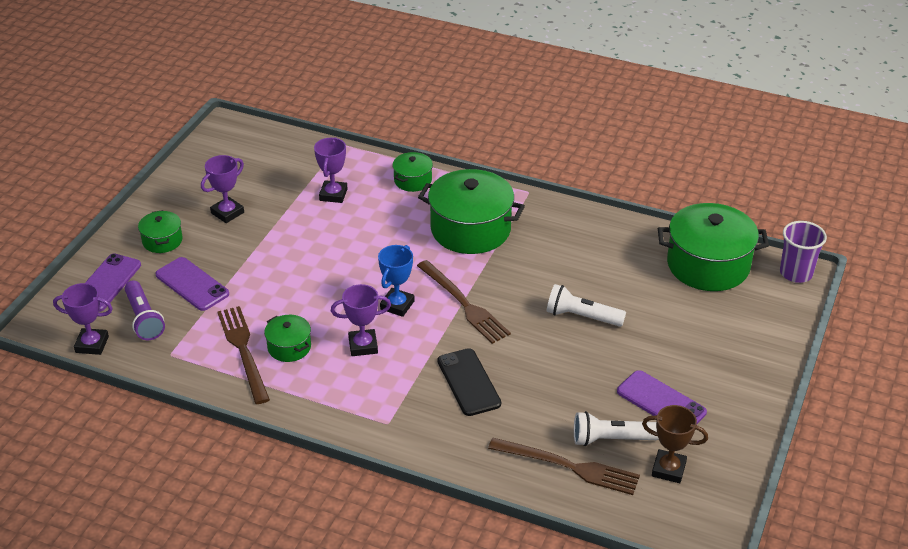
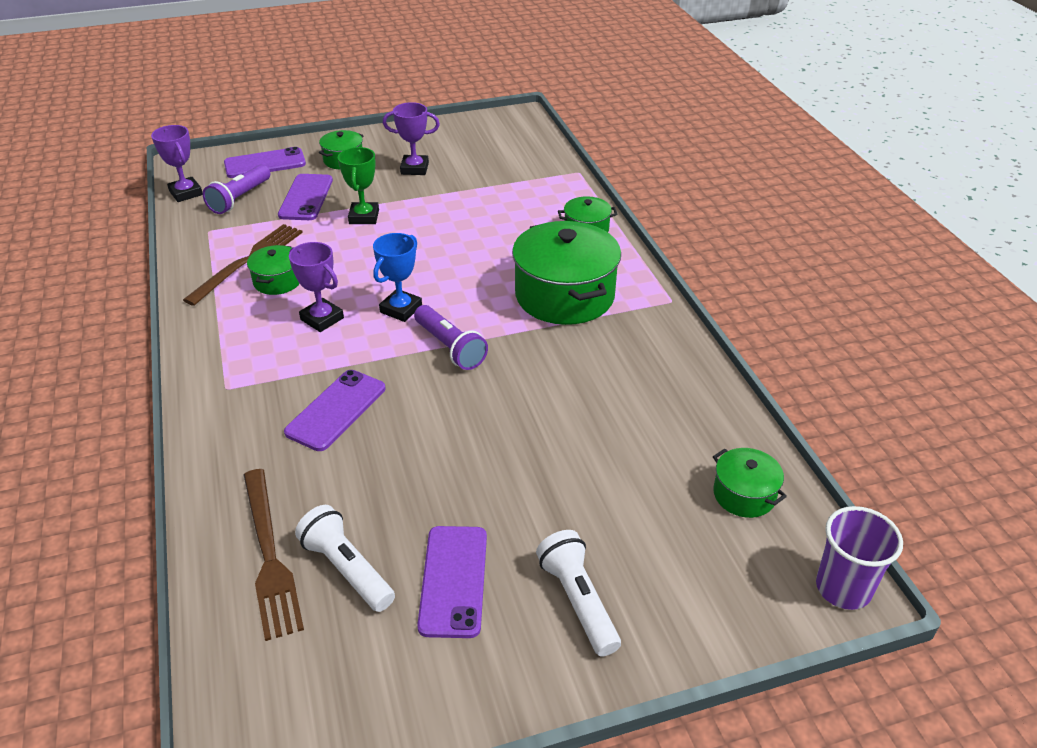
camera: 50 degrees right, 0 degrees up
purple trophy [314,137,347,203] -> none
blue trophy [378,245,415,317] -> blue trophy turned 45 degrees counterclockwise [373,233,422,322]
brown fork [417,260,511,344] -> purple flashlight [414,305,488,370]
black phone [438,348,501,416] -> purple phone [284,370,385,451]
white flashlight [547,284,626,327] -> white flashlight moved to [536,530,621,657]
brown trophy [642,405,708,483] -> none
green pot [658,203,769,291] -> green pot [713,448,787,518], size x0.49
none -> green trophy [338,147,379,224]

